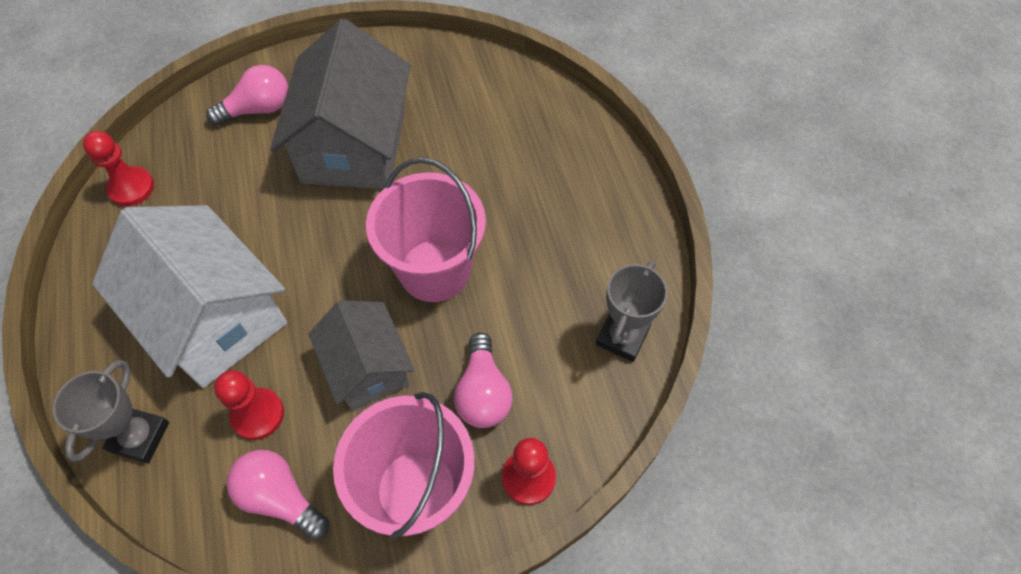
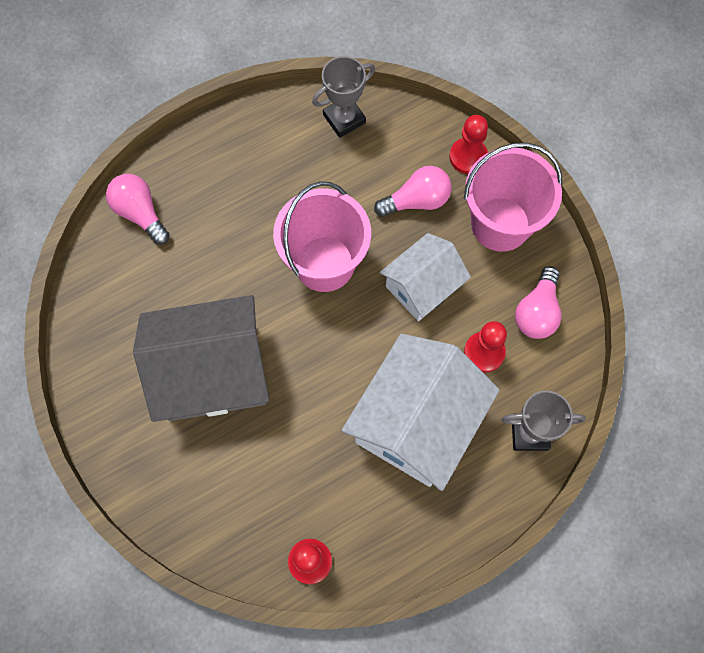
camera: 105 degrees left, 10 degrees up
pink light bulb [206,65,288,125] -> pink light bulb moved to [106,174,170,245]
grey house [309,300,414,411] -> white house [380,233,471,321]
grey trophy [596,260,668,362] -> grey trophy turned 45 degrees counterclockwise [312,56,375,138]

